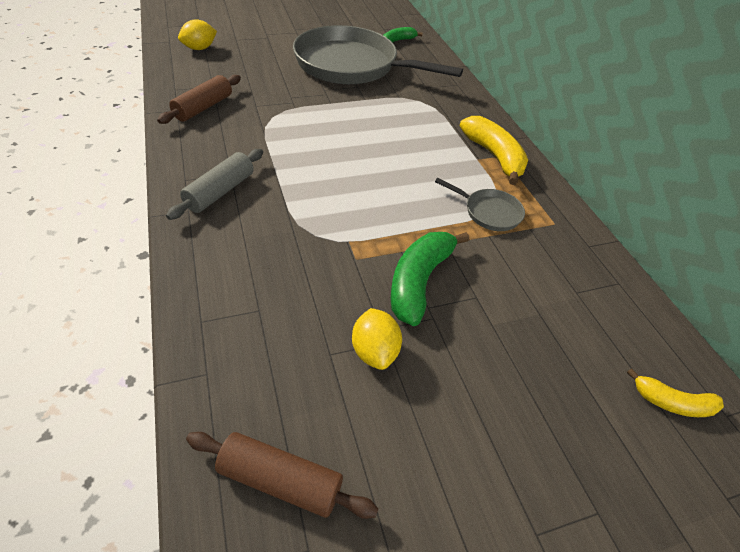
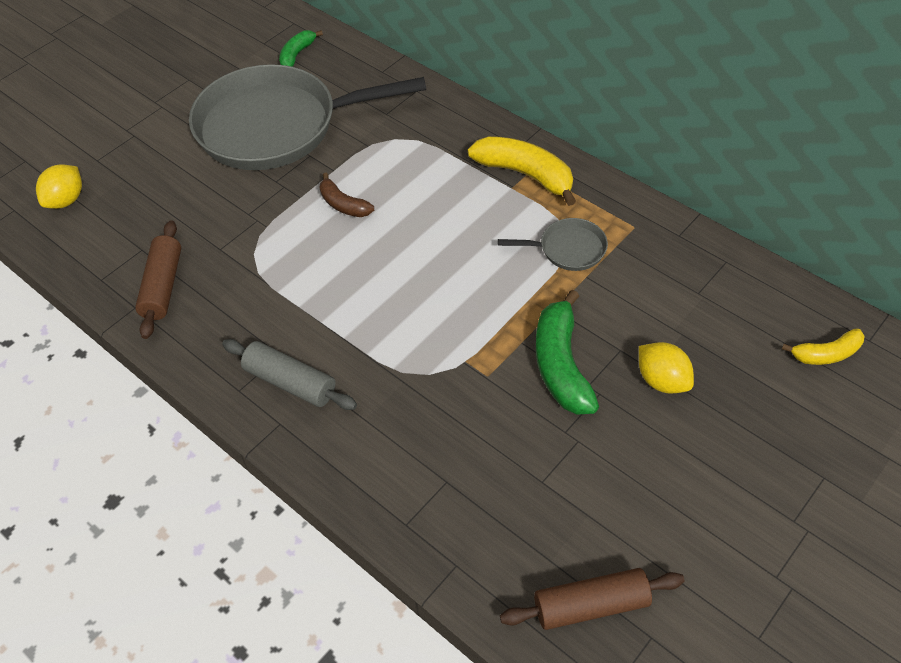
camera: 25 degrees left, 5 degrees up
grey rolling pin [166,149,263,220] -> grey rolling pin turned 60 degrees counterclockwise [222,339,357,410]
yellow lemon [352,308,402,370] -> yellow lemon moved to [639,342,694,394]
none -> brown banana [319,172,374,217]

